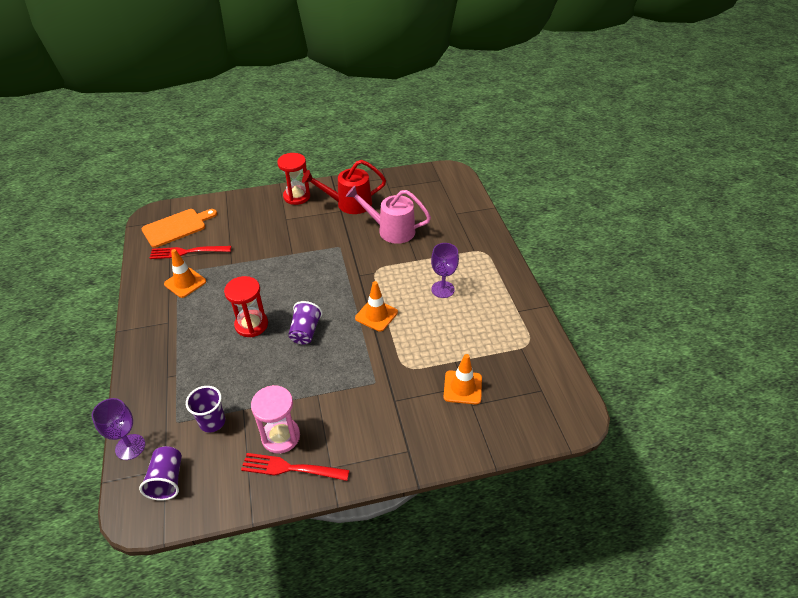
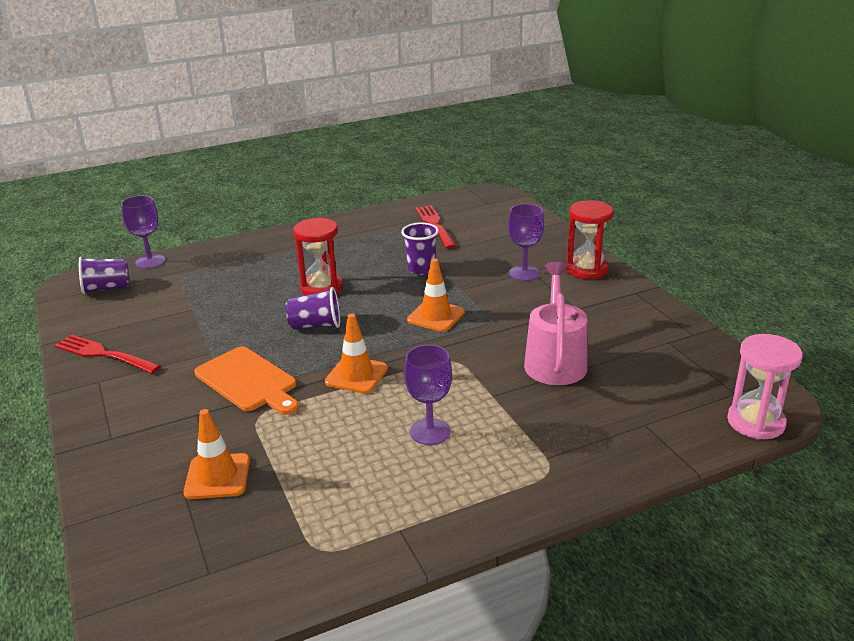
camera: 80 degrees right, 15 degrees down
orange cutting board [142,209,217,248] -> orange cutting board moved to [194,346,299,415]
orange traffic cone [164,249,206,298] -> orange traffic cone moved to [407,259,465,332]
purple cup [186,386,225,432] -> purple cup moved to [401,222,439,275]
red fork [241,453,350,481] -> red fork turned 60 degrees counterclockwise [54,334,161,374]
pink hourglass [251,385,300,454] -> pink hourglass moved to [727,334,803,439]
red watering can [302,160,386,214] -> none
none -> purple goblet [508,204,544,281]

